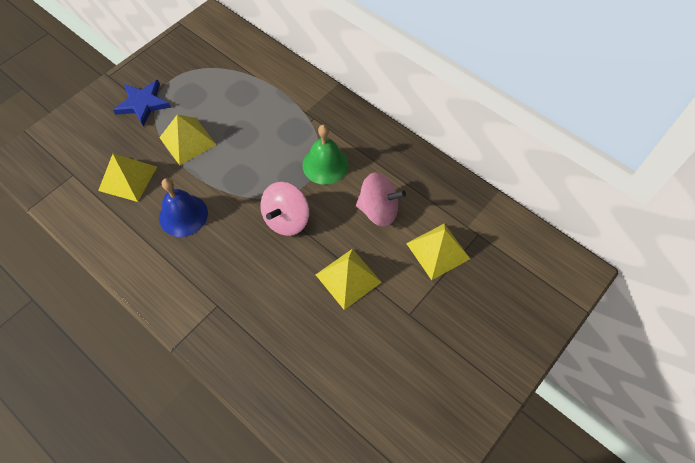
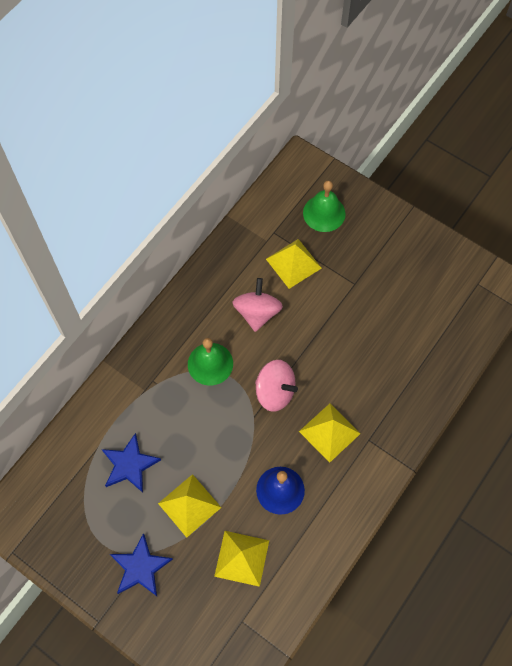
camera: 95 degrees left, 5 degrees up
yellow pyramid [315,249,382,310] -> yellow pyramid moved to [299,404,361,463]
none -> blue star [102,433,161,493]
none -> green bell [303,181,346,232]

